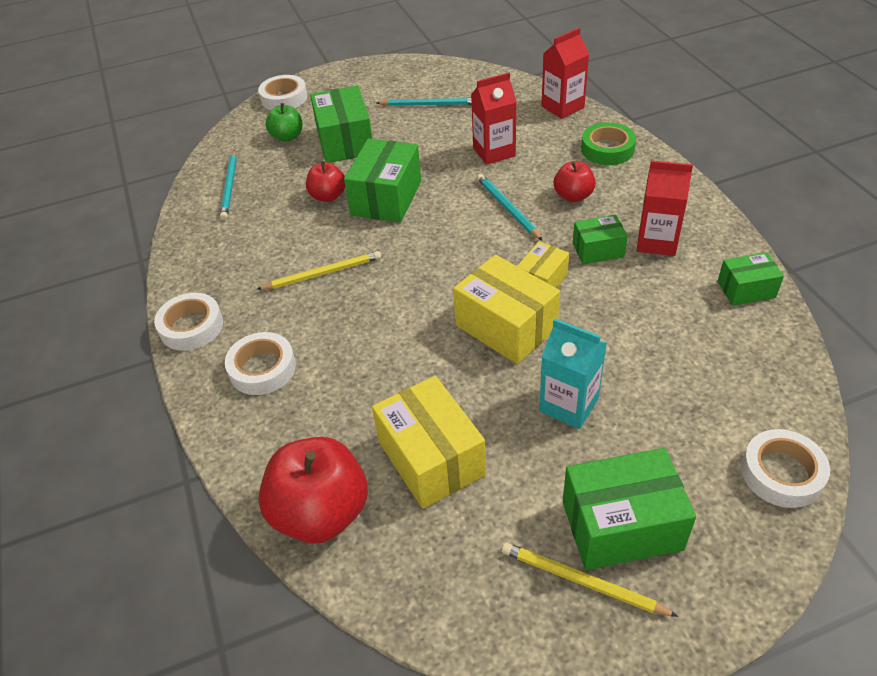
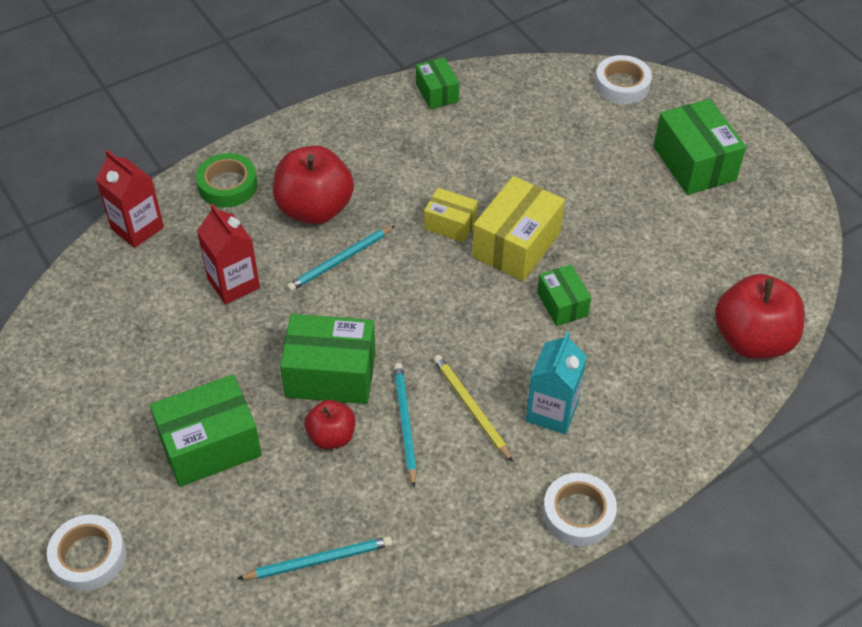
camera: 105 degrees left, 5 degrees up
white tape [225,332,296,395] -> none
green apple [265,103,302,142] -> none
yellow box [372,376,486,509] -> none
turquoise pencil [377,98,472,106] -> turquoise pencil moved to [394,363,417,487]
yellow pencil [502,542,678,617] -> none
turquoise carton [539,319,607,429] -> turquoise carton moved to [526,332,587,434]
red apple [554,161,596,202] -> red apple [273,145,354,225], size x1.81
green box [573,215,628,264] -> green box moved to [537,265,591,326]
red carton [637,161,693,256] -> none

